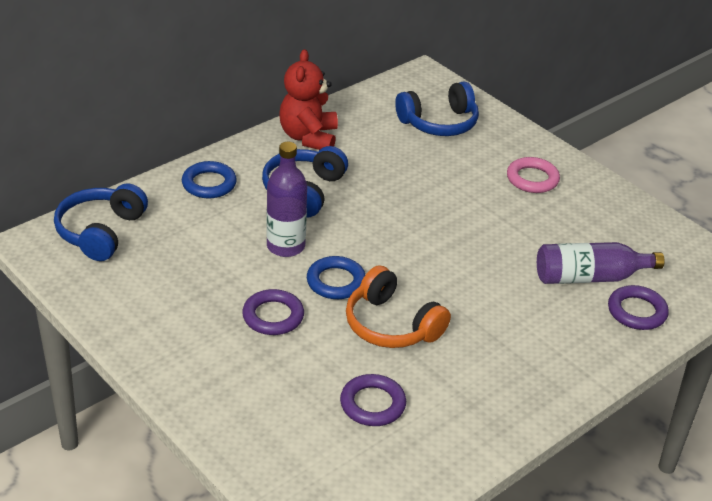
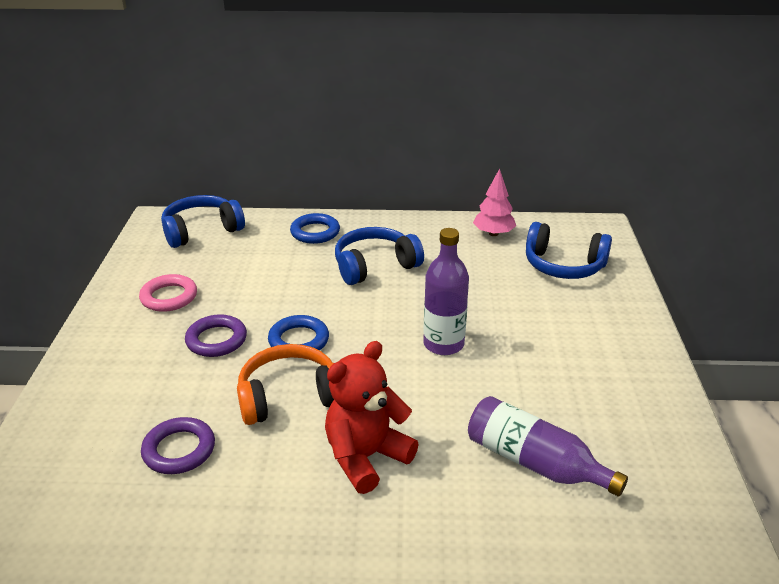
camera: 45 degrees right, 5 degrees down
purple bottle [266,142,307,257] -> purple bottle moved to [423,228,469,355]
red teddy bear [279,49,338,150] -> red teddy bear moved to [325,341,419,494]
orange headphones [346,265,451,348] -> orange headphones turned 75 degrees clockwise [237,344,334,425]
pink ring [507,157,560,193] -> pink ring moved to [139,274,197,312]
purple ring [608,285,669,330] -> none
none -> pink tree [473,169,516,236]

